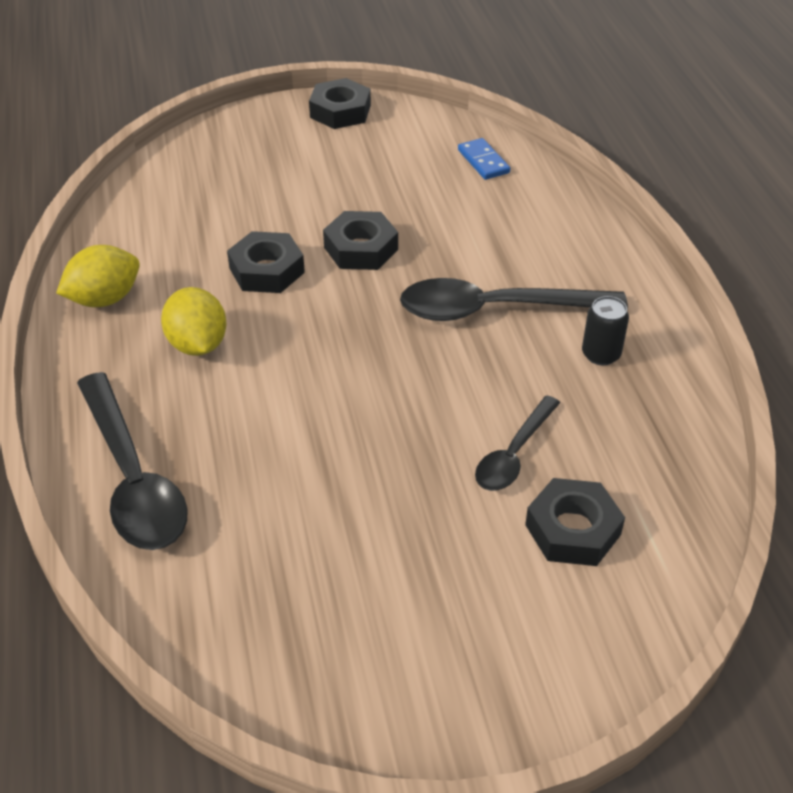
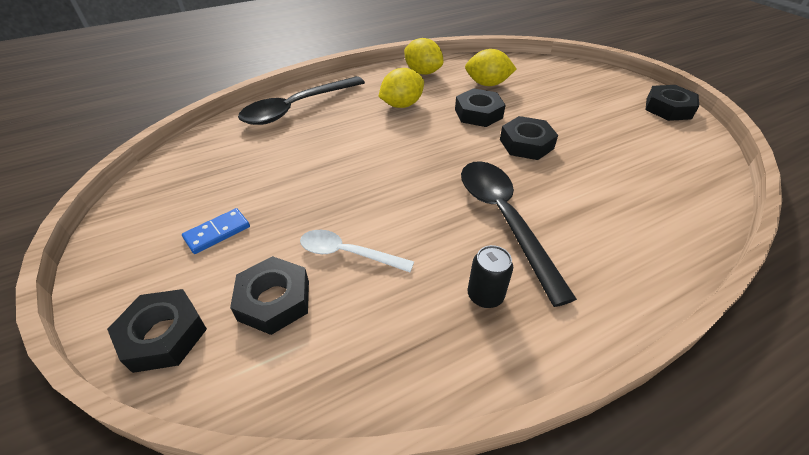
camera: 75 degrees right, 0 degrees up
blue domino [458,138,510,180] -> blue domino moved to [182,208,250,254]
black spoon [475,395,560,491] -> white spoon [300,230,414,272]
none -> black nut [107,289,207,373]
none -> yellow lemon [465,49,516,86]

